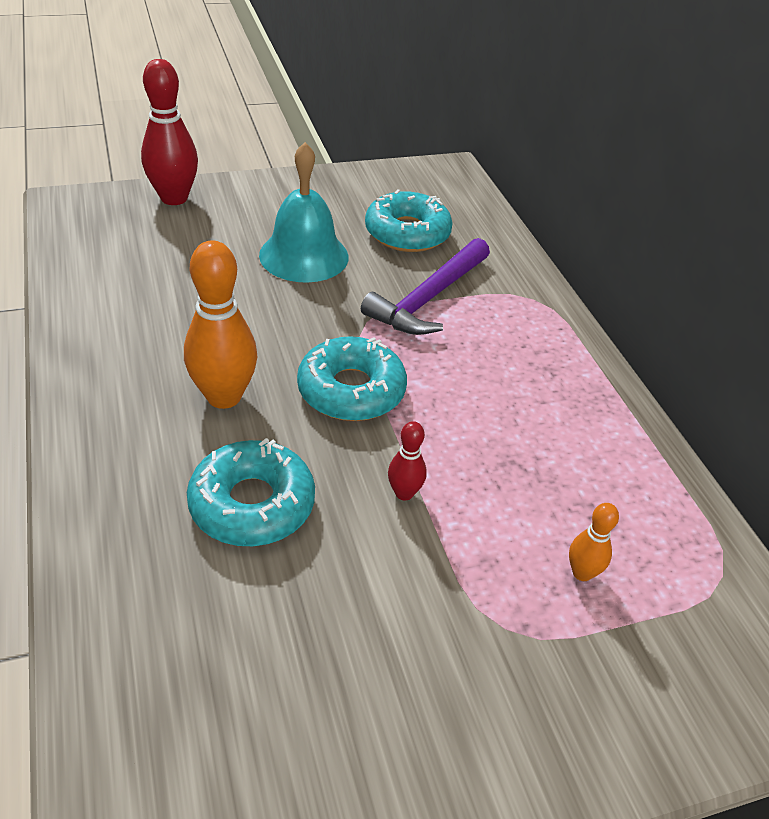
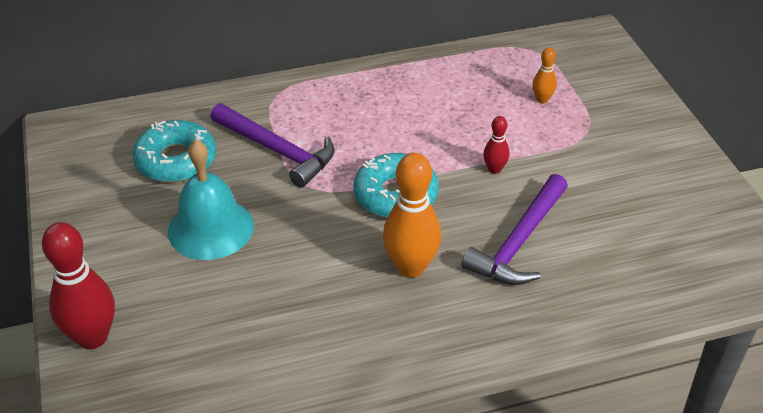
camera: 85 degrees left, 0 degrees up
turquoise donut [187,438,315,546] -> purple hammer [461,174,568,285]

